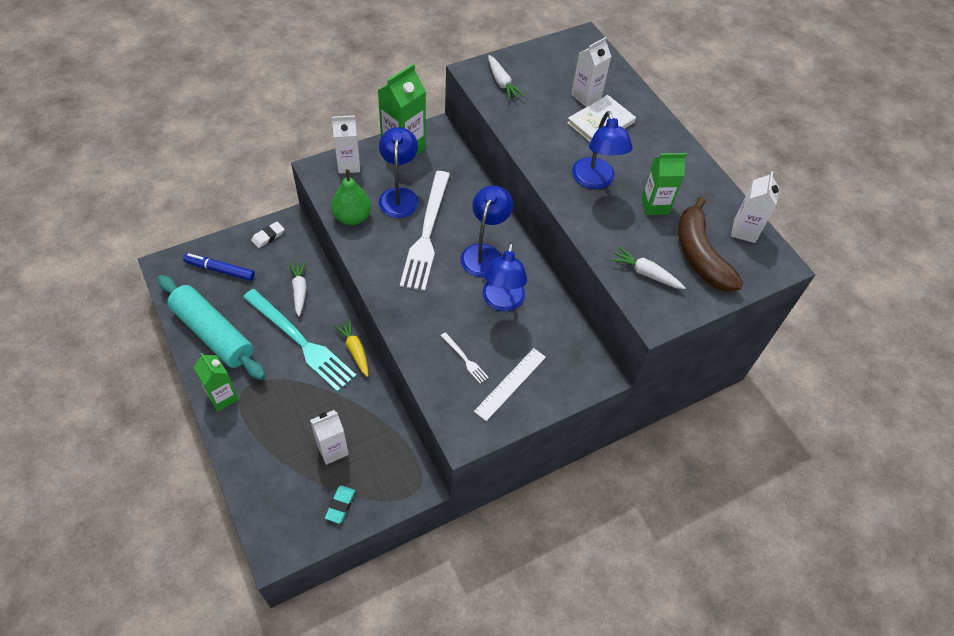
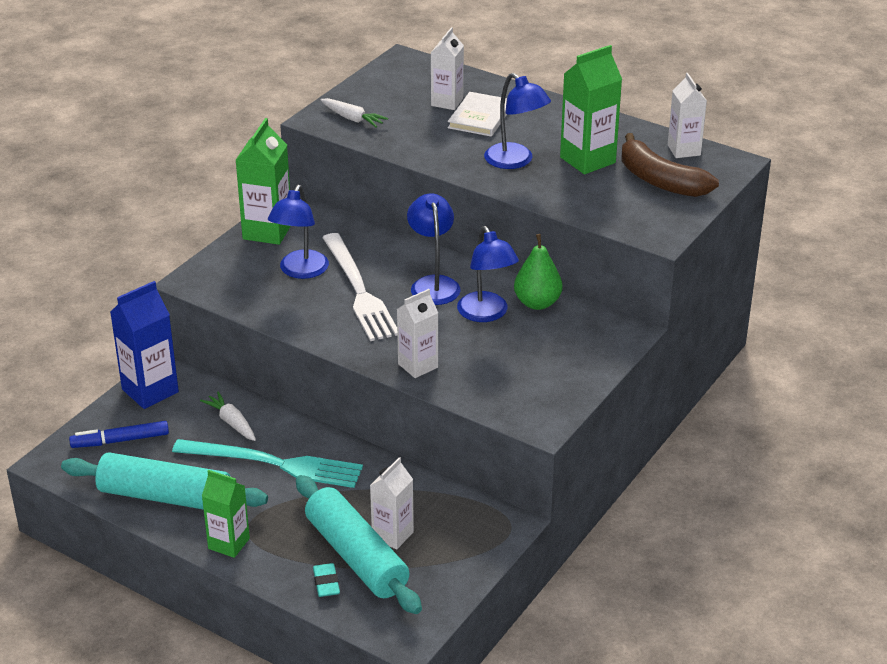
camera: 25 degrees left, 20 degrees down
white eraser [251,222,284,248] -> blue carton [110,281,179,409]
turquoise eraser [325,486,355,524] -> turquoise eraser moved to [313,563,340,597]
green pear [331,169,371,225] -> green pear moved to [514,234,563,310]
white carton [332,116,360,173] -> white carton moved to [397,289,438,378]
yellow carrot [334,319,368,377] -> none
blue lamp [379,127,419,218] -> blue lamp turned 135 degrees counterclockwise [268,185,329,279]
white fork [441,332,489,384] -> none
white ruler [474,348,546,421] -> none
white carrot [610,246,686,289] -> none
green carton [641,153,687,215] -> green carton [560,45,622,174], size x1.50
none -> turquoise rolling pin [296,475,422,614]

